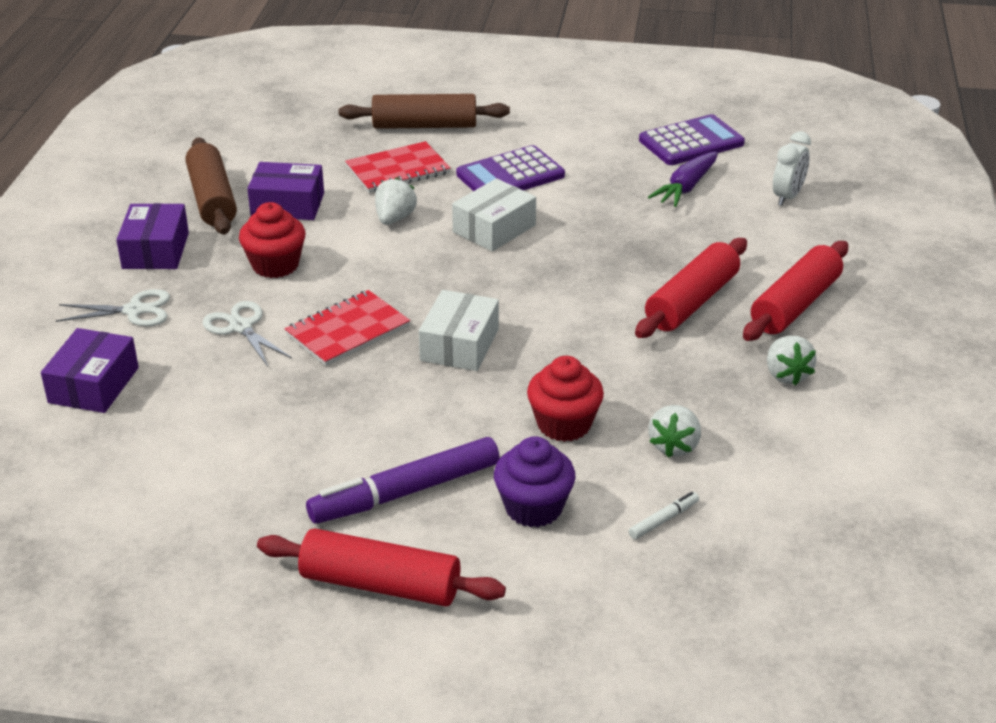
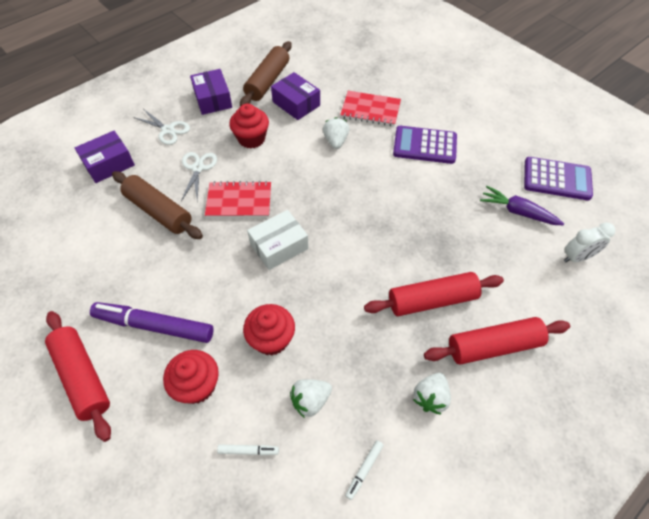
camera: 40 degrees right, 20 degrees up
purple box [116,203,189,269] -> purple box turned 60 degrees counterclockwise [190,69,232,115]
brown rolling pin [339,94,510,129] -> brown rolling pin moved to [112,171,203,239]
white strawberry [375,177,417,225] -> white strawberry turned 60 degrees counterclockwise [323,117,349,149]
white box [452,178,536,251] -> none
purple cupcake [494,436,576,527] -> red cupcake [163,350,219,404]
purple carrot [648,151,718,207] -> purple carrot turned 45 degrees clockwise [480,186,564,225]
none -> white marker [345,440,383,500]

